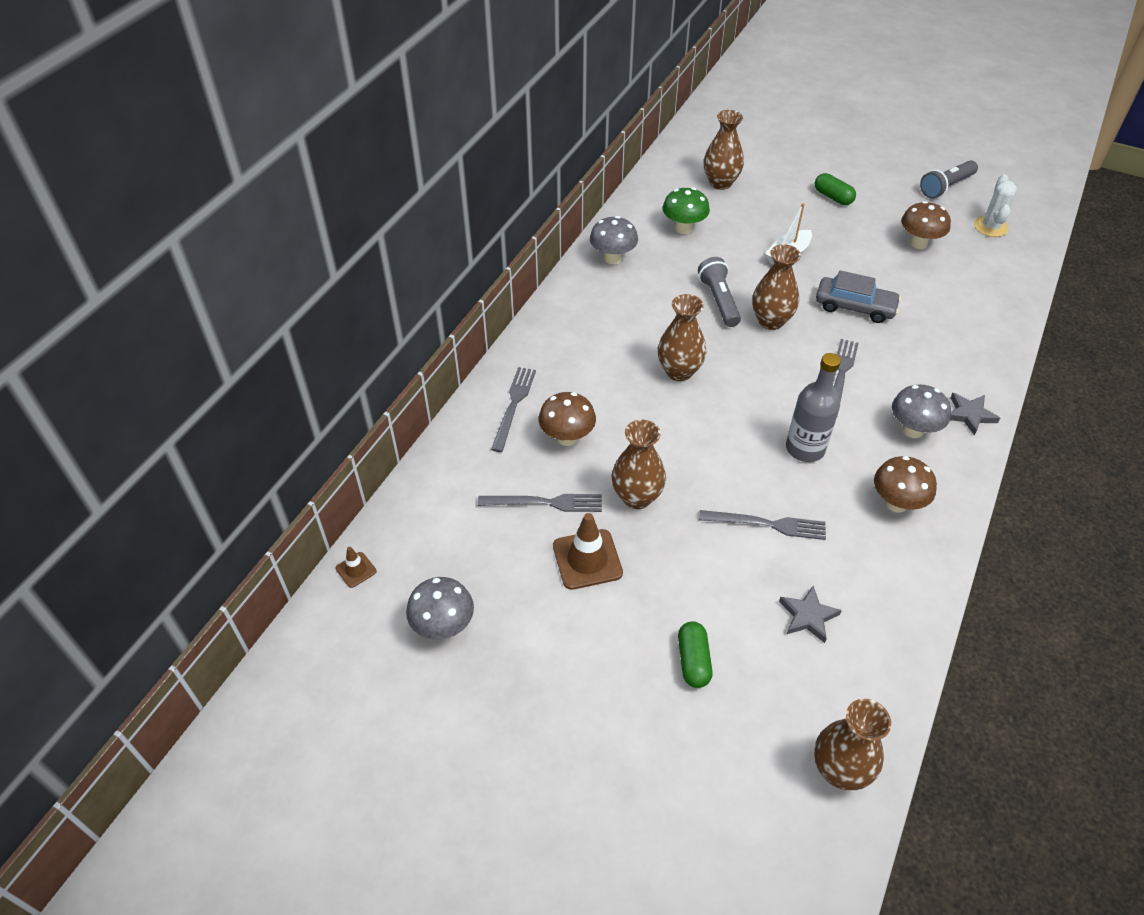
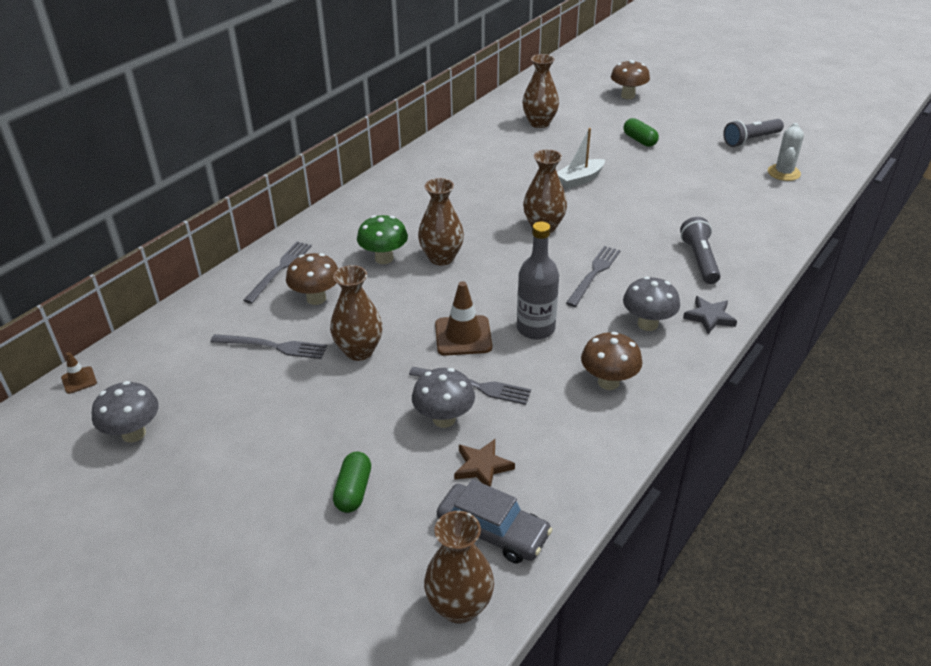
camera: 10 degrees right, 10 degrees down
brown traffic cone [553,513,623,590] -> brown traffic cone moved to [435,281,492,356]
grey mushroom [590,216,638,264] -> grey mushroom moved to [412,368,475,428]
green mushroom [663,188,710,234] -> green mushroom moved to [357,215,408,264]
grey flashlight [698,257,741,327] -> grey flashlight moved to [680,217,721,284]
grey star [779,586,842,643] -> brown star [454,439,515,487]
grey car [816,270,901,323] -> grey car moved to [437,479,553,563]
brown mushroom [901,201,951,249] -> brown mushroom moved to [611,60,650,99]

